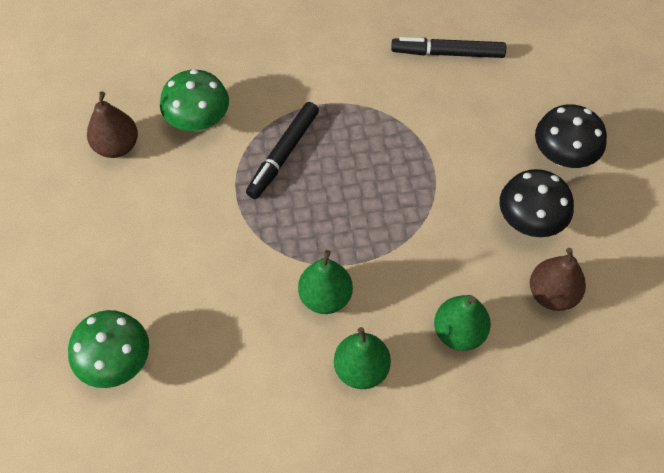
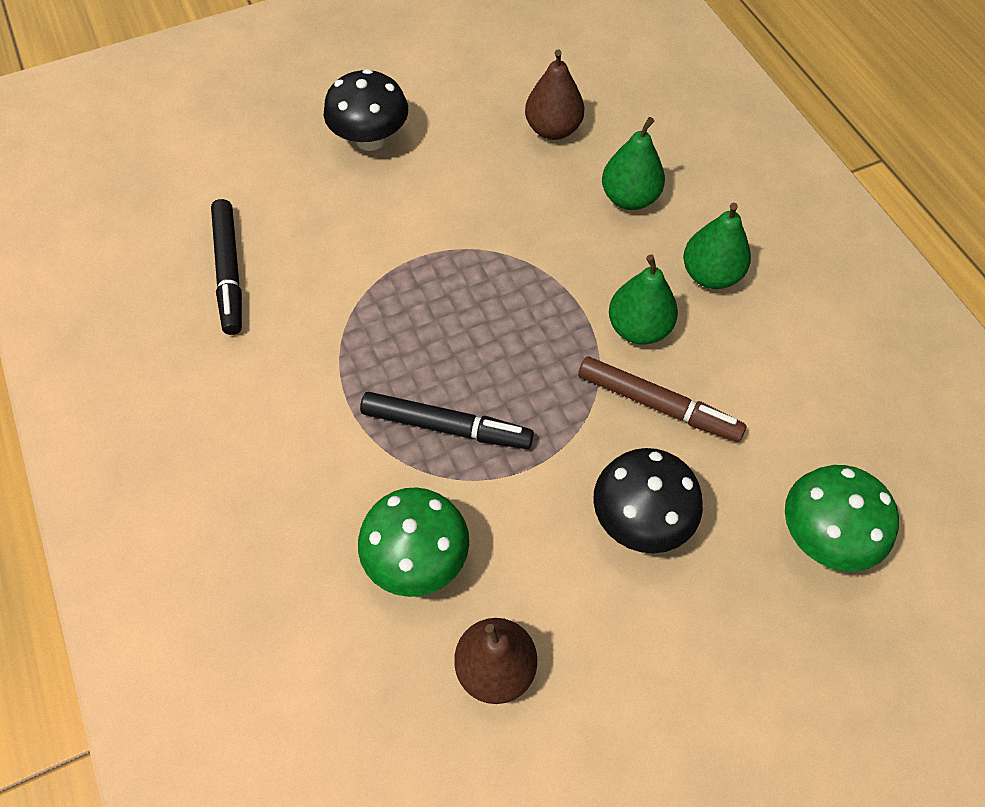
camera: 105 degrees left, 0 degrees up
black mushroom [500,169,574,237] -> black mushroom moved to [593,448,703,553]
none -> brown marker [578,357,746,442]

